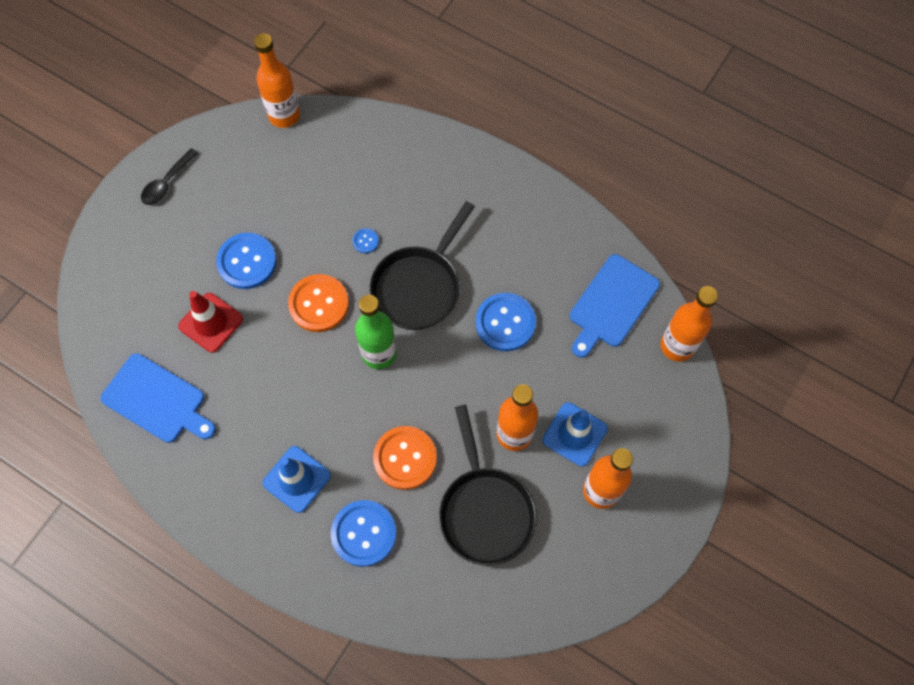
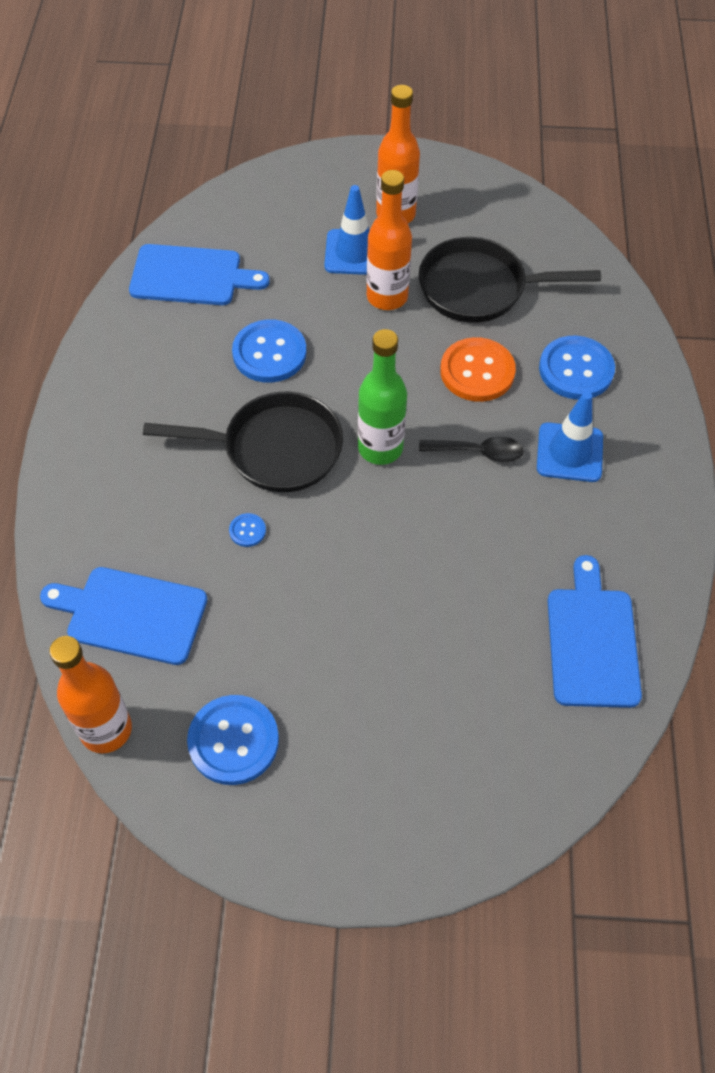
camera: 120 degrees left, 10 degrees down
black spoon [141,148,199,205] -> black spoon moved to [419,436,524,462]
red traffic cone [178,291,243,353] -> none
blue button [216,233,277,289] -> blue button moved to [187,695,279,785]
orange button [288,274,349,332] -> none
black pan [439,405,537,566] -> black pan turned 135 degrees counterclockwise [419,237,601,323]
orange bottle [661,286,718,362] -> none
none -> blue cutting board [40,567,207,665]

